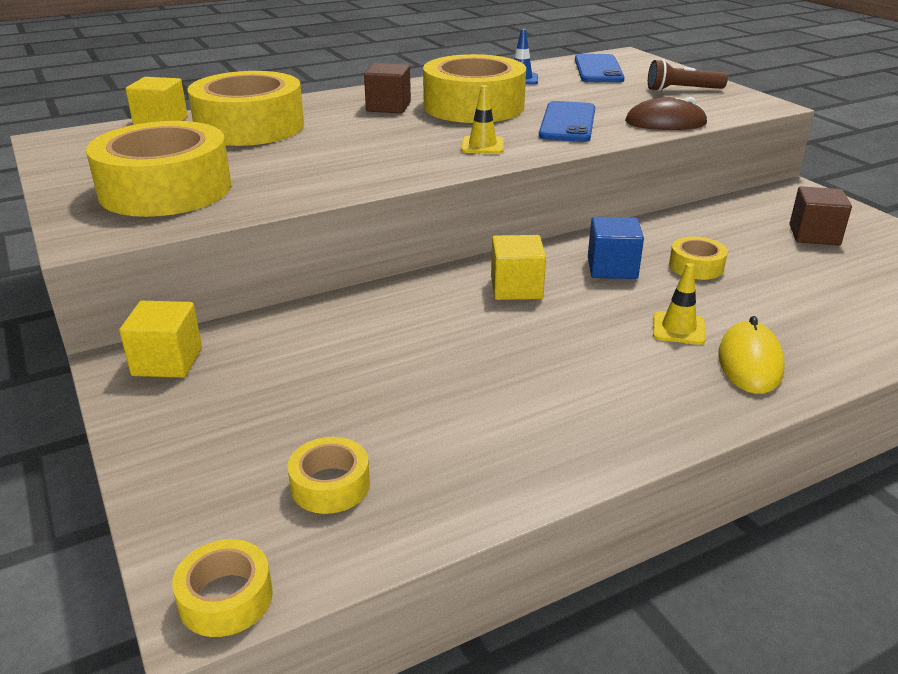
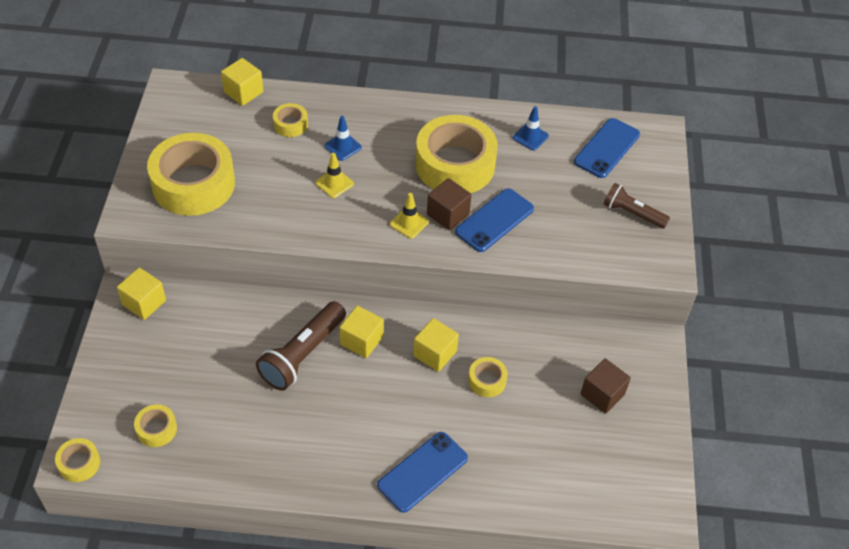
camera: 30 degrees right, 20 degrees up
yellow tape [188,71,304,146] -> yellow tape [273,103,308,137], size x0.44
brown cube [364,63,411,113] -> brown cube moved to [427,178,472,230]
blue cube [588,217,644,279] -> yellow cube [413,318,459,372]
brown mouse [625,97,708,130] -> none
yellow traffic cone [653,263,706,345] -> yellow traffic cone moved to [315,153,354,198]
yellow mouse [718,316,785,394] -> blue phone [377,432,468,513]
none -> brown flashlight [256,301,346,391]
none -> blue traffic cone [324,116,362,161]

